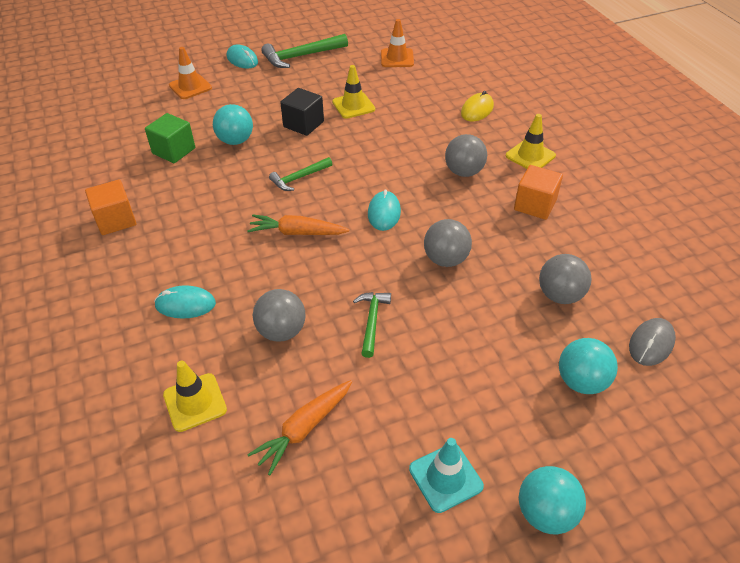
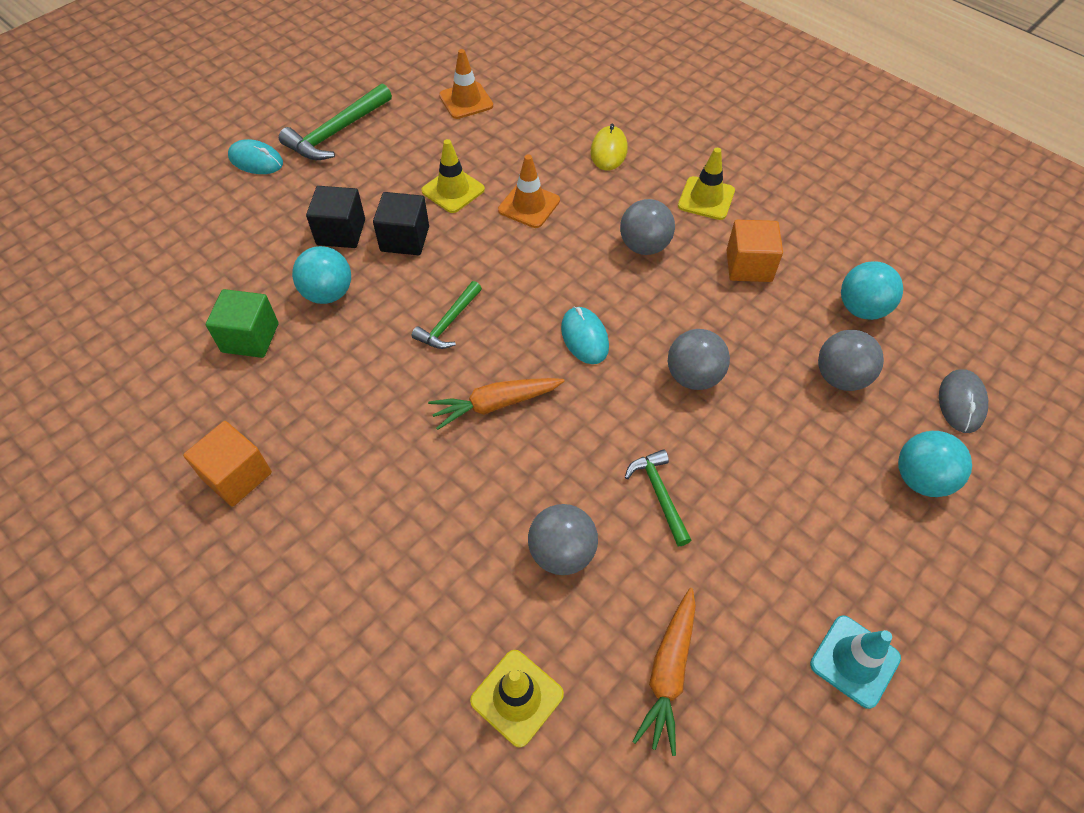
camera: 25 degrees left, 10 degrees up
turquoise mouse [154,285,216,319] -> none
orange traffic cone [169,47,212,99] -> orange traffic cone moved to [498,154,560,228]
turquoise ball [519,466,586,534] -> turquoise ball moved to [841,261,903,320]
none -> black cube [306,186,365,248]

